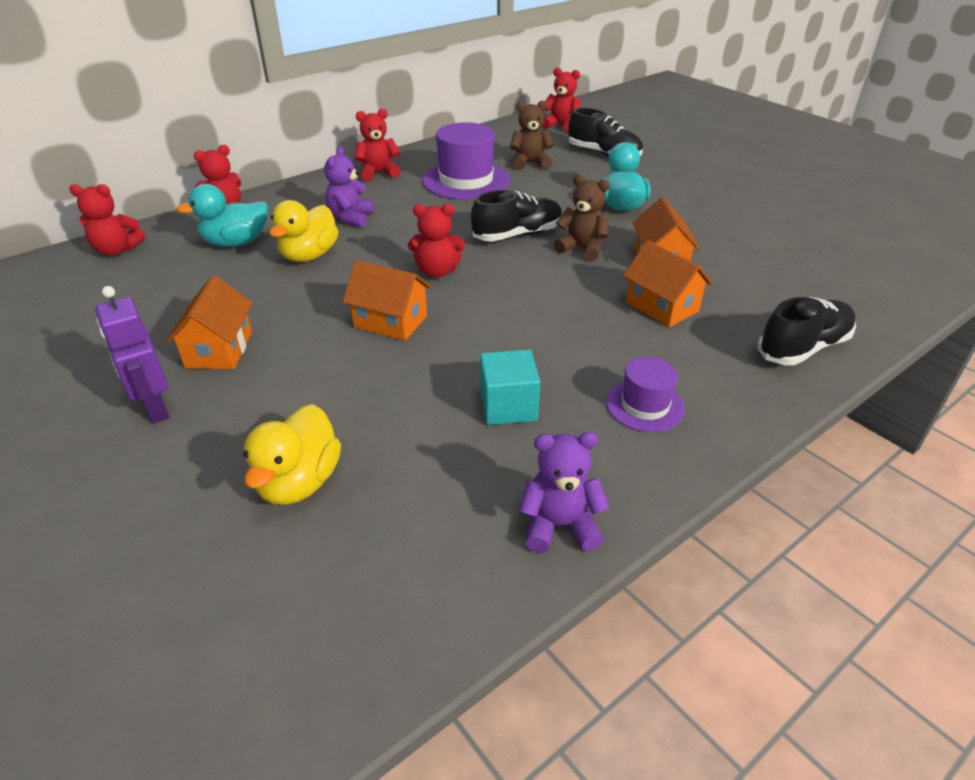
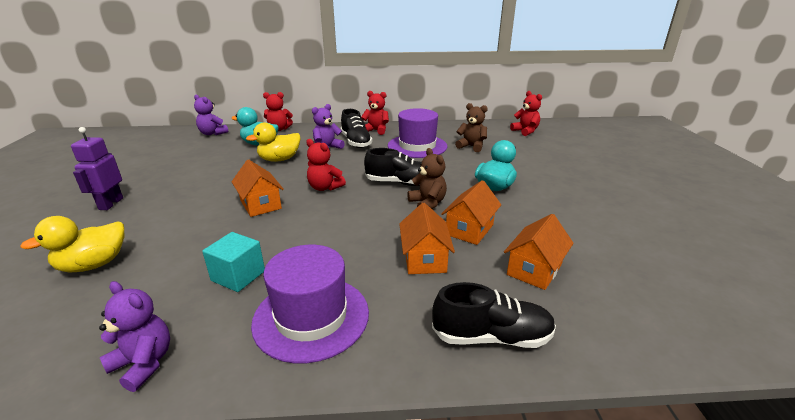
camera: 35 degrees right, 10 degrees down
red teddy bear [69,184,145,256] -> purple teddy bear [194,94,228,135]
orange house [166,275,252,369] -> orange house moved to [504,214,574,290]
black shoe [568,108,643,157] -> black shoe moved to [341,109,373,148]
purple hat [606,357,685,432] -> purple hat [251,245,369,364], size x1.78

